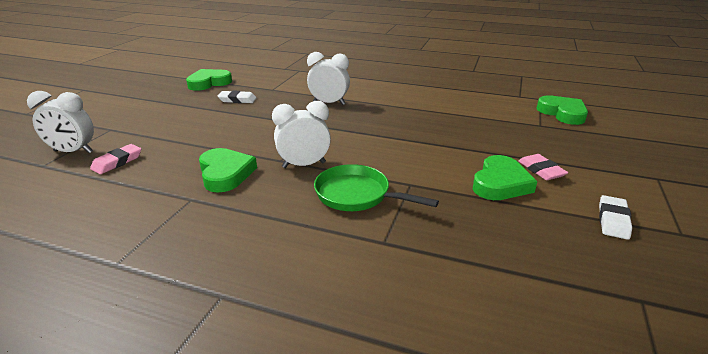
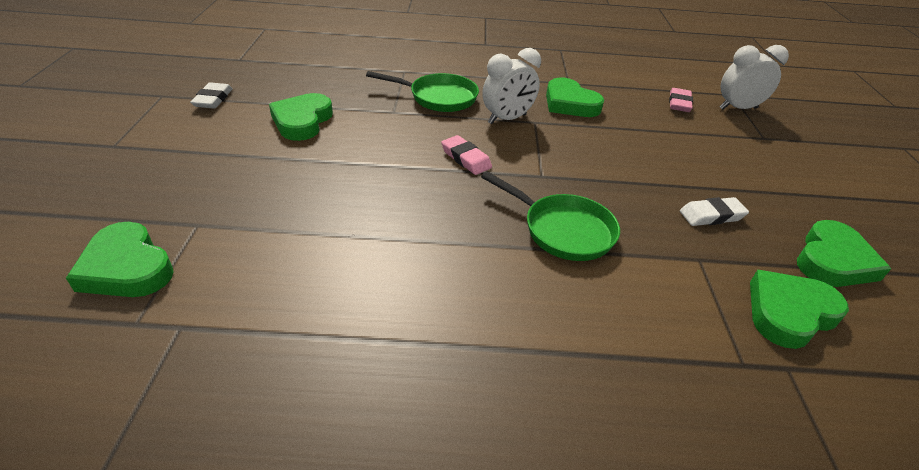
camera: 160 degrees right, 10 degrees up
white clock [307,52,350,105] -> green pan [481,171,620,261]
pink eraser [518,154,568,180] -> pink eraser moved to [441,135,492,175]
none -> green heart [750,270,849,349]

